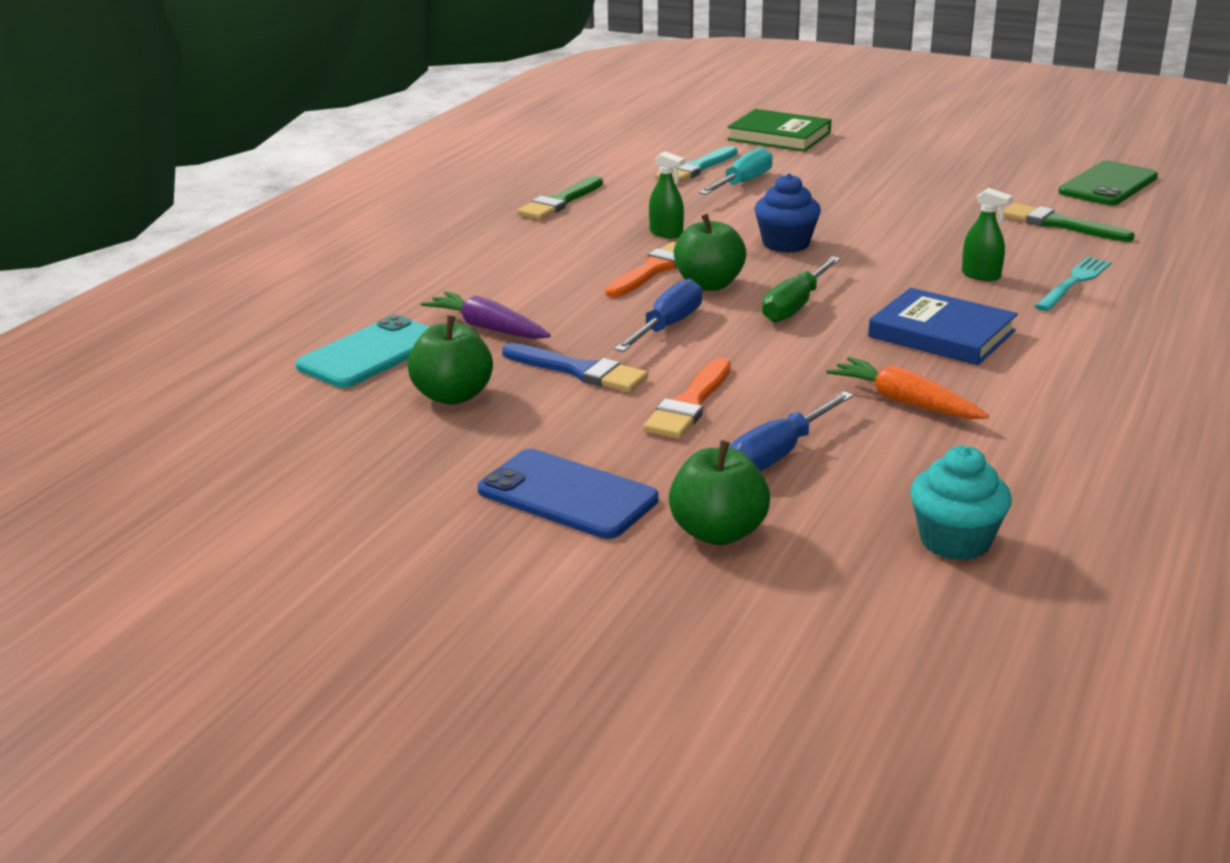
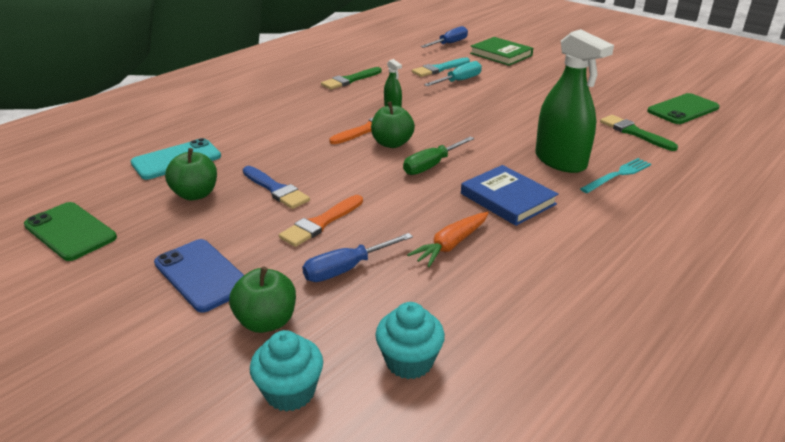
camera: 15 degrees right, 5 degrees up
purple carrot [421,291,551,339] -> none
blue screwdriver [614,279,702,352] -> blue screwdriver moved to [421,26,468,48]
blue cupcake [754,173,821,253] -> none
orange carrot [826,357,989,419] -> orange carrot turned 105 degrees counterclockwise [407,212,488,267]
green spray bottle [962,188,1013,281] -> green spray bottle [535,29,614,173], size x2.29
none -> green phone [24,202,117,261]
none -> turquoise cupcake [250,330,323,412]

